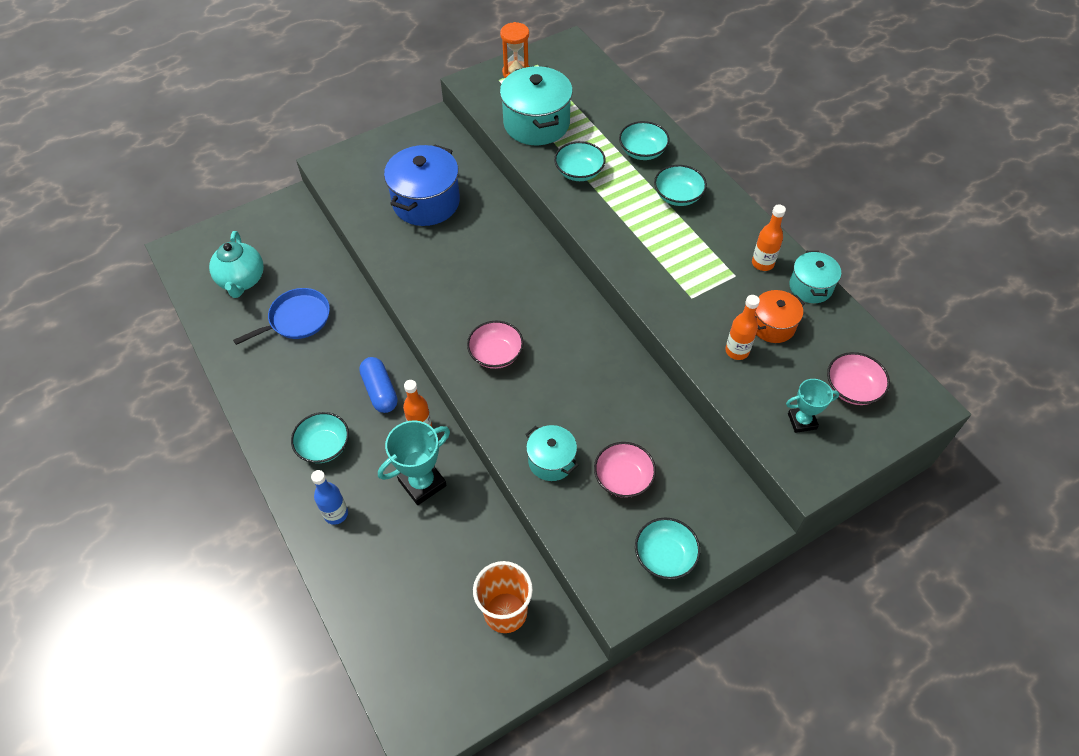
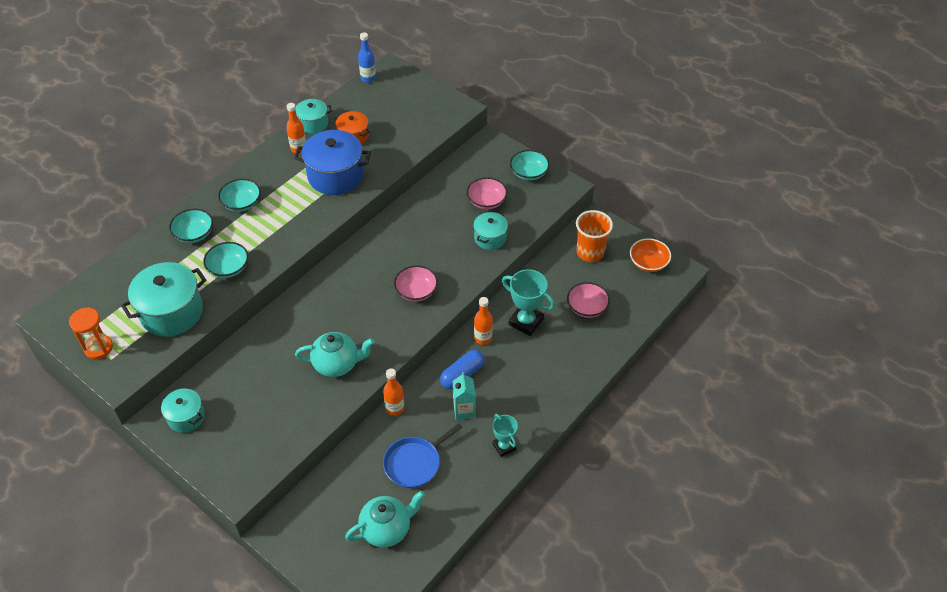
camera: 110 degrees left, 5 degrees down
blue pan [233,288,330,345] -> blue pan turned 75 degrees counterclockwise [383,423,462,488]
turquoise bowl [291,412,349,463] -> none
blue bottle [311,470,348,525] -> blue bottle moved to [358,32,376,83]
blue pot [384,145,460,226] -> blue pot moved to [294,130,371,195]
orange bottle [725,295,760,360] -> orange bottle moved to [383,369,404,416]
turquoise trophy [786,379,839,433] -> turquoise trophy moved to [492,414,518,457]
pink bowl [827,352,890,405] -> pink bowl moved to [567,282,610,318]
none -> turquoise pot [161,389,205,433]
none -> turquoise teapot [295,332,375,377]
none -> turquoise carton [453,372,476,420]
none -> orange bowl [630,238,671,272]

